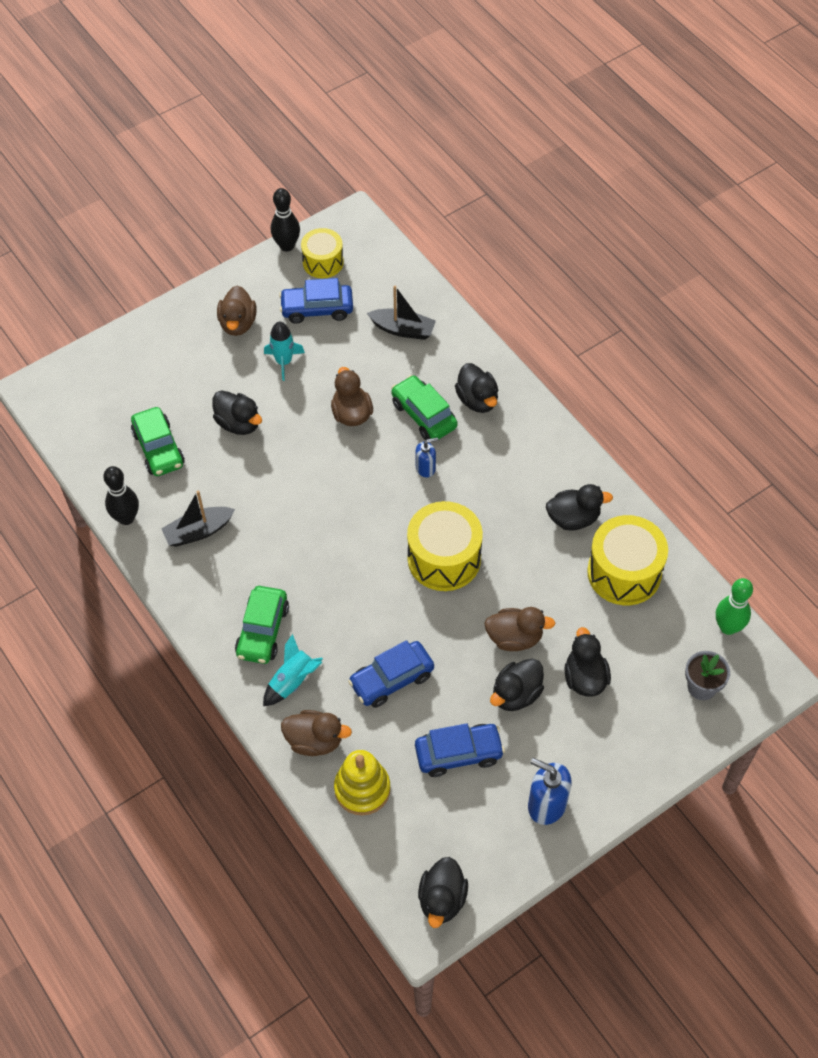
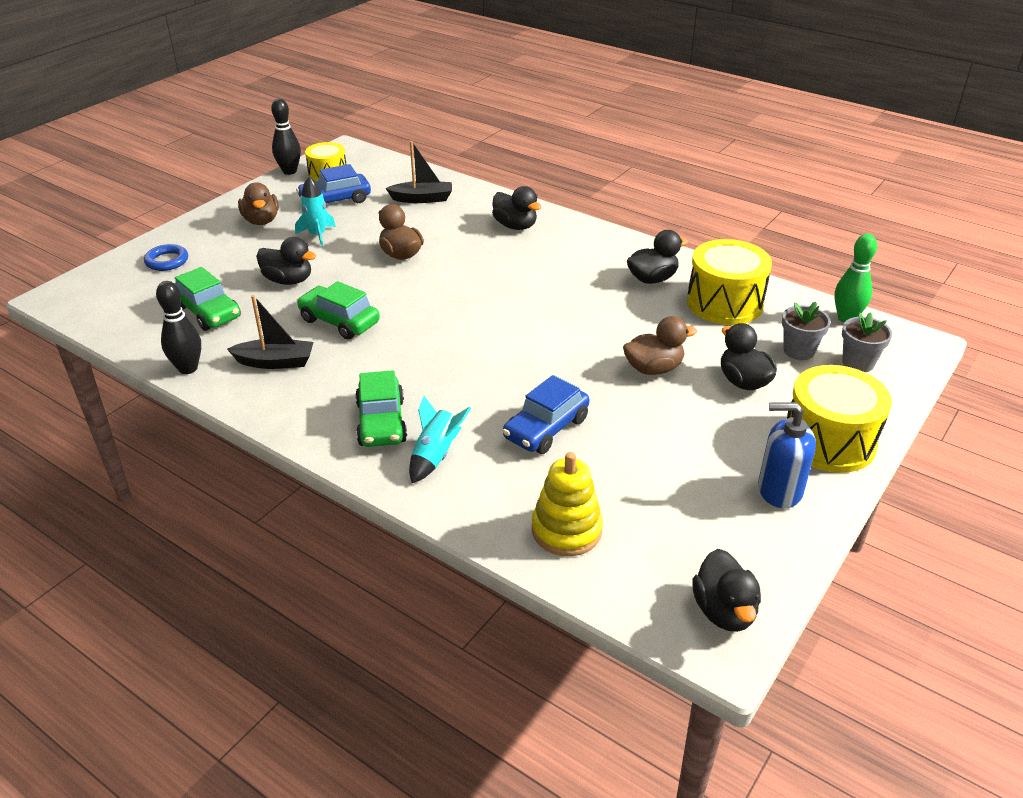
camera: 20 degrees left, 20 degrees down
black boat [161,490,235,547] -> black boat turned 135 degrees counterclockwise [227,295,314,369]
brown duck [281,710,352,756] -> none
green car [391,375,458,440] -> green car moved to [297,281,380,339]
yellow drum [407,501,483,591] -> yellow drum moved to [787,365,892,473]
blue soap dispenser [415,438,438,477] -> none
blue car [415,723,505,777] -> none
black duck [490,658,544,711] -> none
none -> blue ring [144,244,188,271]
none -> grey flower pot [782,302,831,360]

